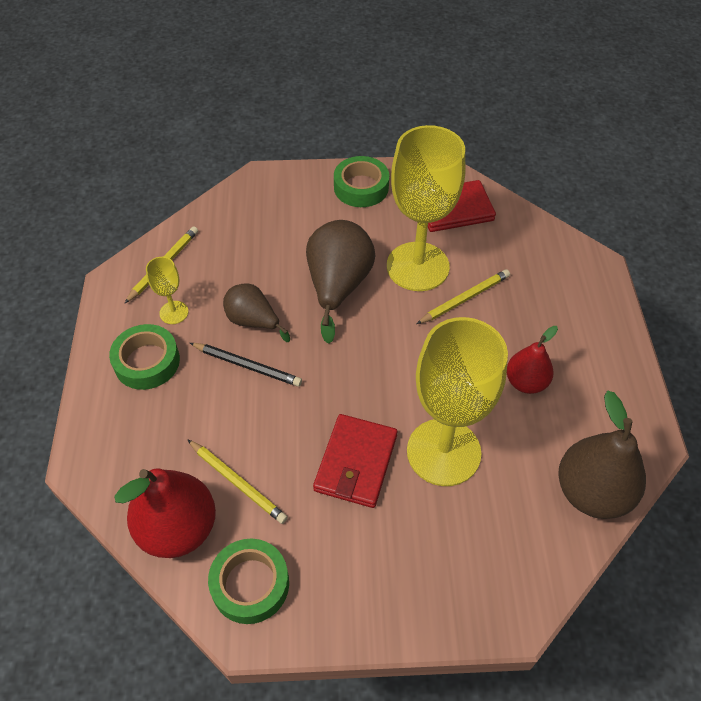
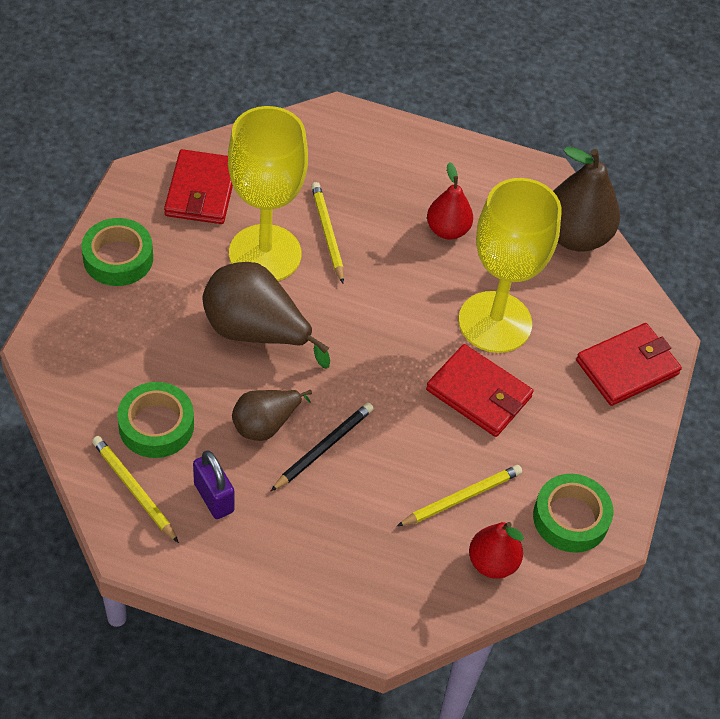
camera: 75 degrees left, 0 degrees up
green tape [109,324,180,390] -> green tape moved to [117,382,194,458]
red pear [114,468,216,558] -> red pear [469,522,524,579], size x0.61
yellow goblet [146,257,188,324] -> purple padlock [193,450,235,519]
none -> red wallet [576,323,682,406]

